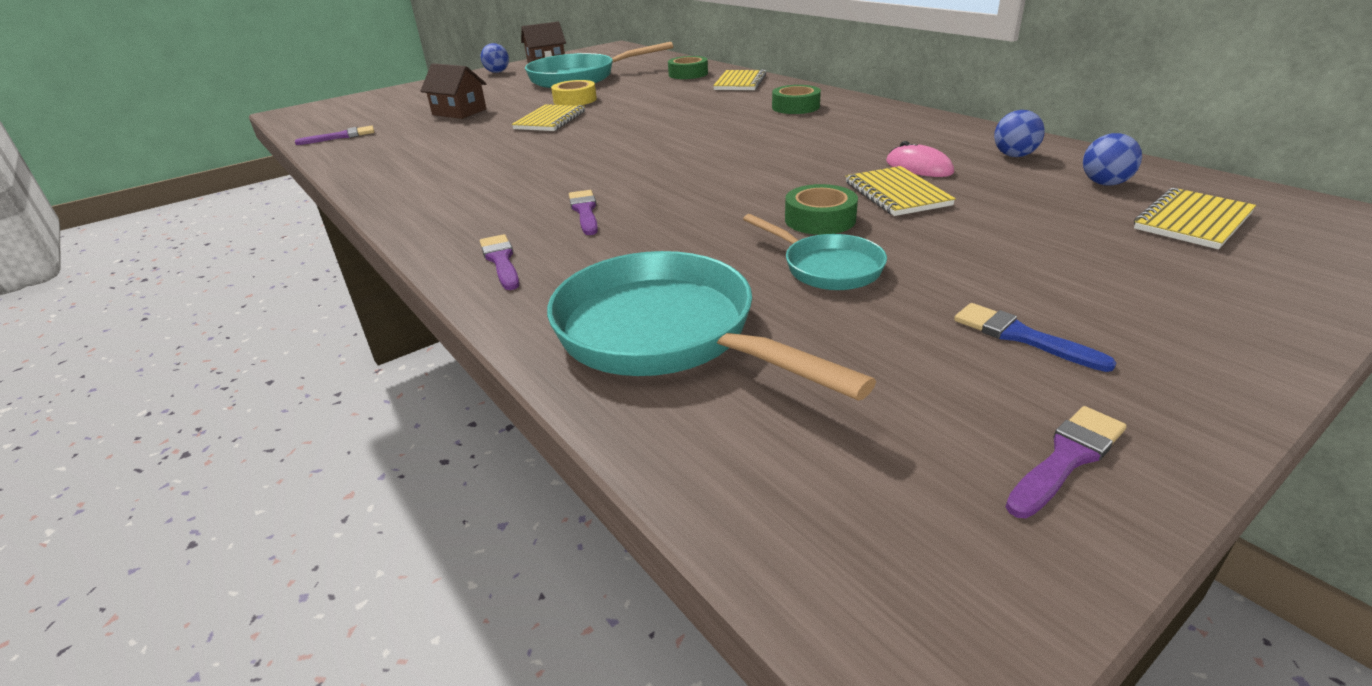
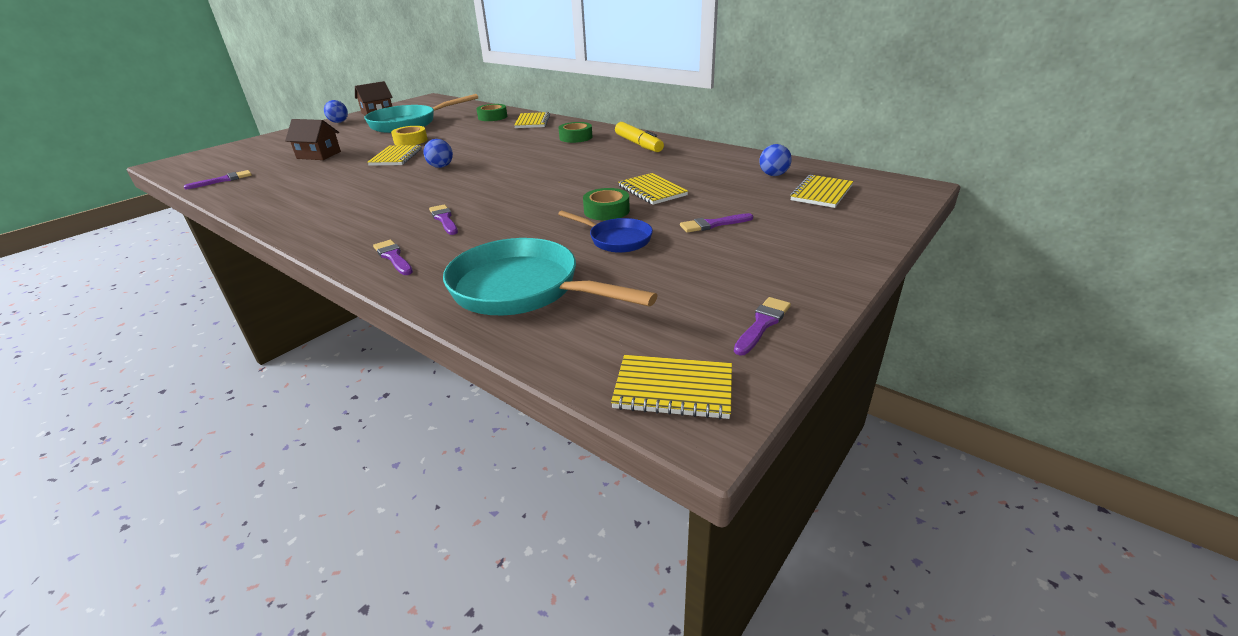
camera: 15 degrees left, 0 degrees up
turquoise pan [743,214,887,290] -> blue pan [558,211,653,253]
pink mouse [886,141,954,177] -> none
blue brush [954,303,1116,372] -> none
blue ball [994,110,1045,157] -> blue ball moved to [424,139,453,168]
none -> yellow notebook [611,355,732,419]
none -> yellow marker [615,122,664,152]
none -> purple brush [680,213,753,233]

